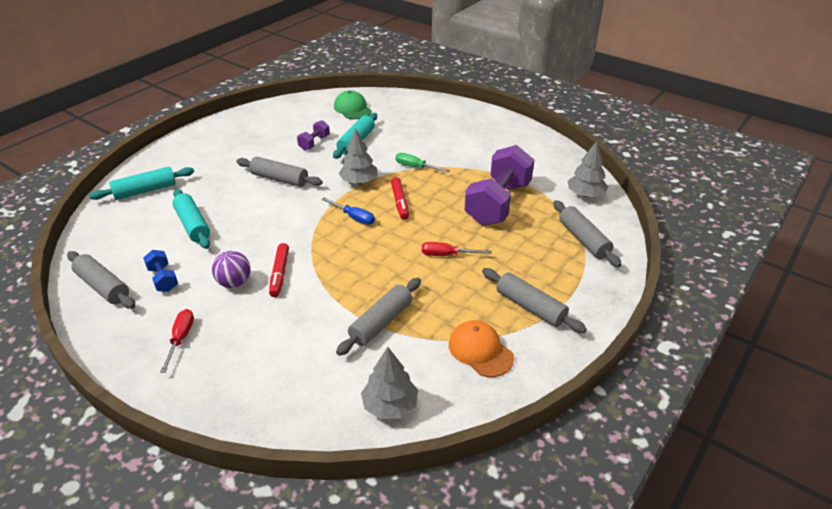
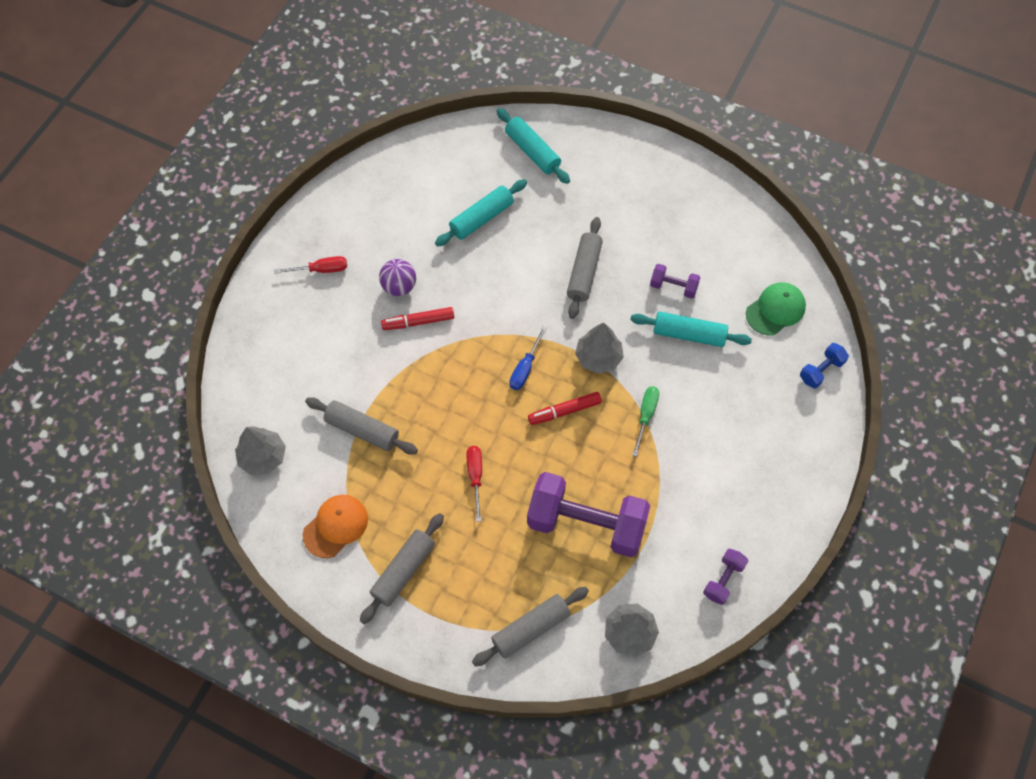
camera: 80 degrees right, 25 degrees up
grey rolling pin [67,251,135,309] -> none
blue dumbbell [143,250,178,292] -> blue dumbbell moved to [800,343,849,388]
none -> purple dumbbell [703,549,748,605]

